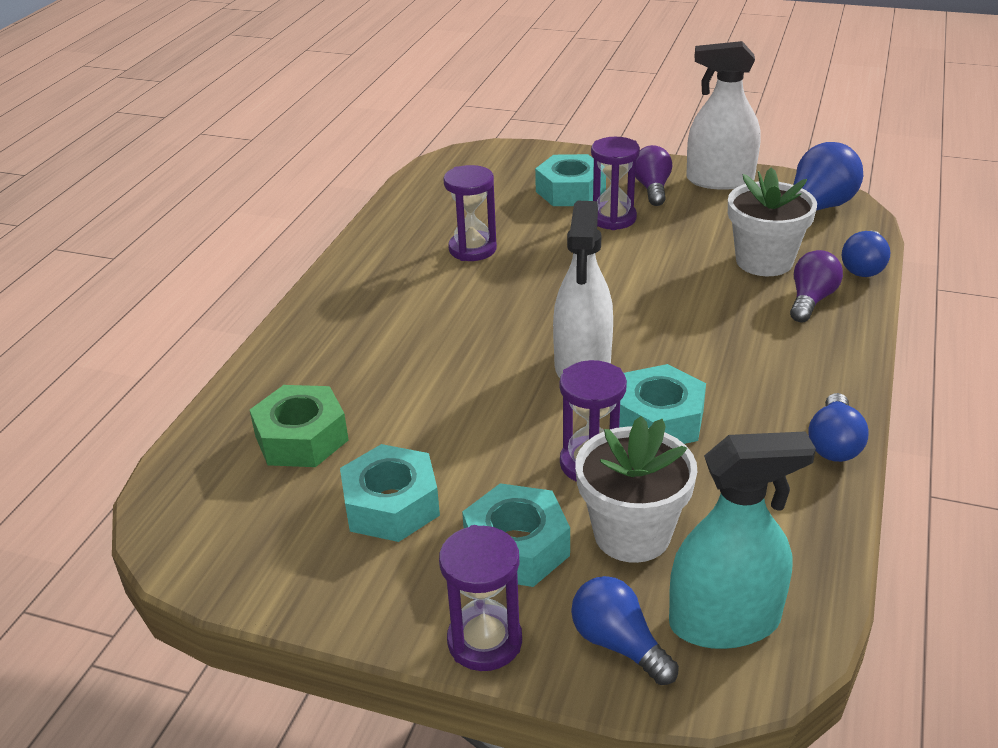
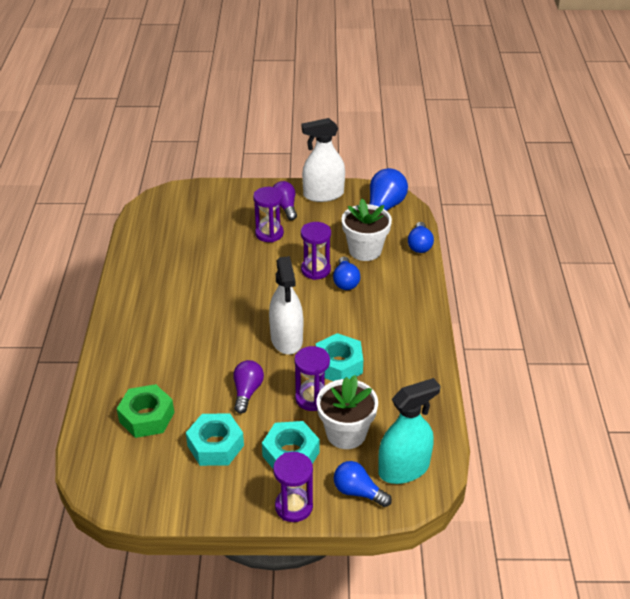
camera: 20 degrees left, 5 degrees up
purple hourglass [443,165,497,261] -> purple hourglass moved to [301,222,331,280]
turquoise nut [535,154,606,206] -> none
purple light bulb [790,250,843,323] -> purple light bulb moved to [233,360,264,414]
blue light bulb [808,393,869,462] -> blue light bulb moved to [333,257,360,290]

